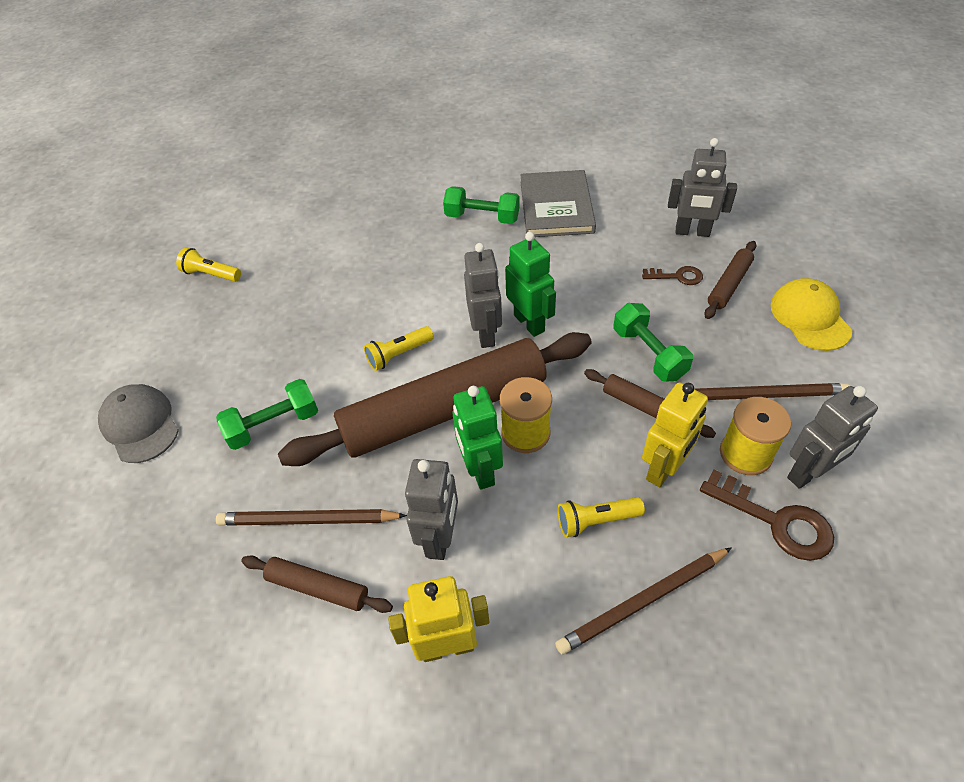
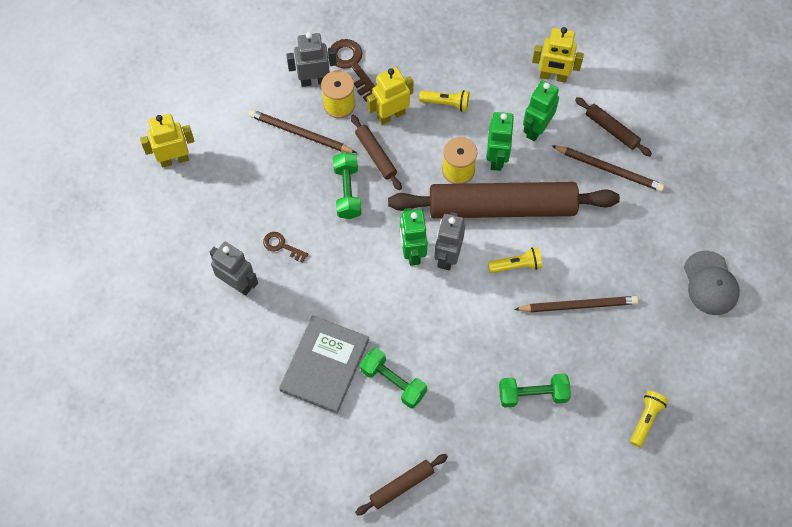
camera: 160 degrees left, 15 degrees up
yellow flashlight [176,247,241,282] -> yellow flashlight turned 105 degrees counterclockwise [630,391,668,447]
green dumbbell [216,379,318,450] -> green dumbbell moved to [499,373,571,408]
grey robot [405,459,458,560] -> green robot [523,80,559,141]
brown pencil [555,547,732,655] -> brown pencil moved to [514,296,639,312]
brown rolling pin [704,241,756,319] -> brown rolling pin moved to [355,454,448,516]
yellow cap [770,278,852,351] -> none
none -> yellow robot [140,114,194,167]

